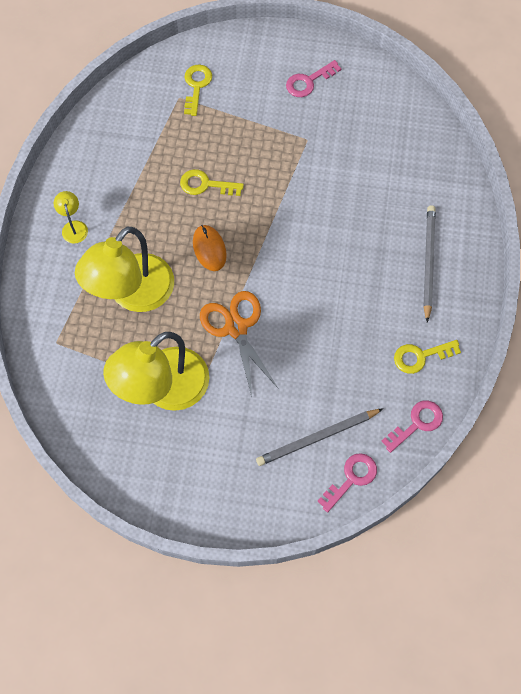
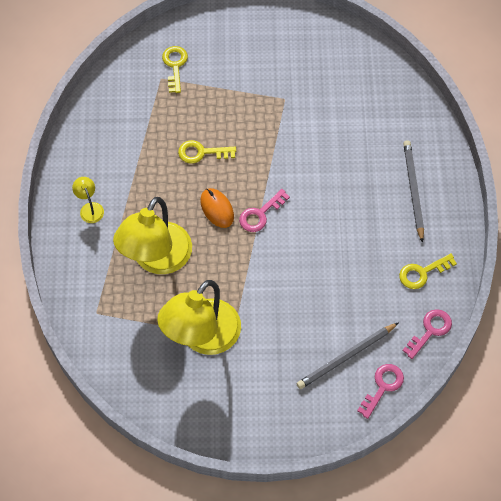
camera: 10 degrees left, 5 degrees down
orange scissors [200,291,279,397] -> none
pink key [286,60,341,97] -> pink key moved to [239,189,290,232]

